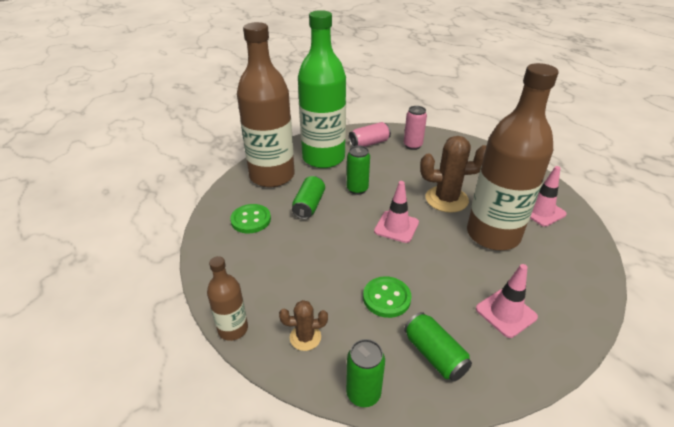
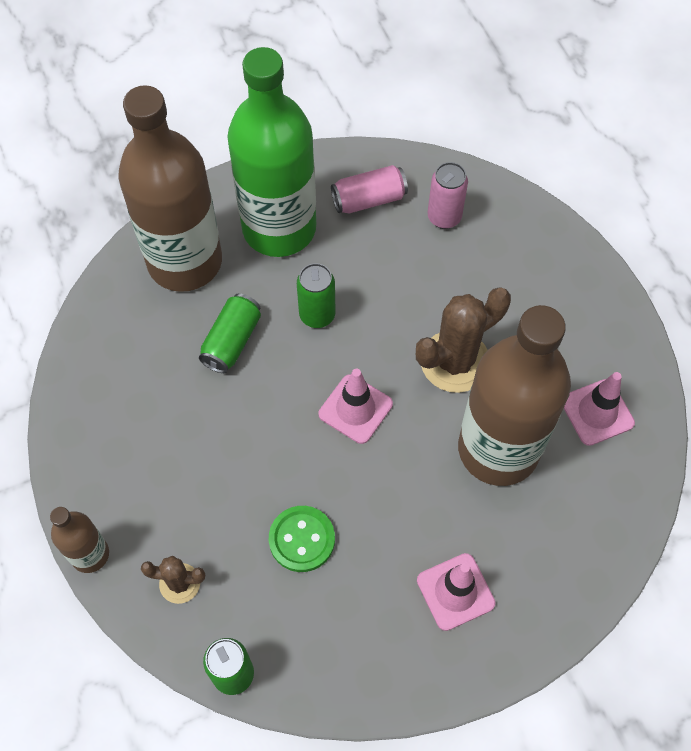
camera: 10 degrees right, 25 degrees up
green button [230,204,271,233] -> none
green can [404,312,472,382] -> none
brown cactus [420,136,486,213] -> brown cactus turned 45 degrees counterclockwise [416,287,511,393]

